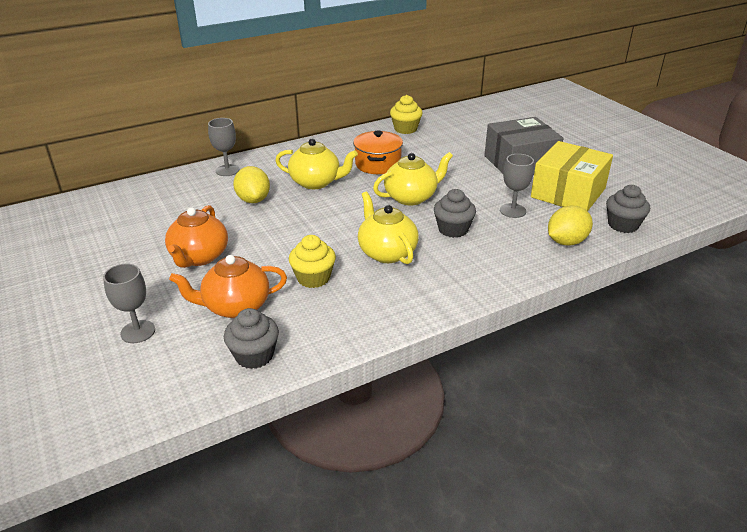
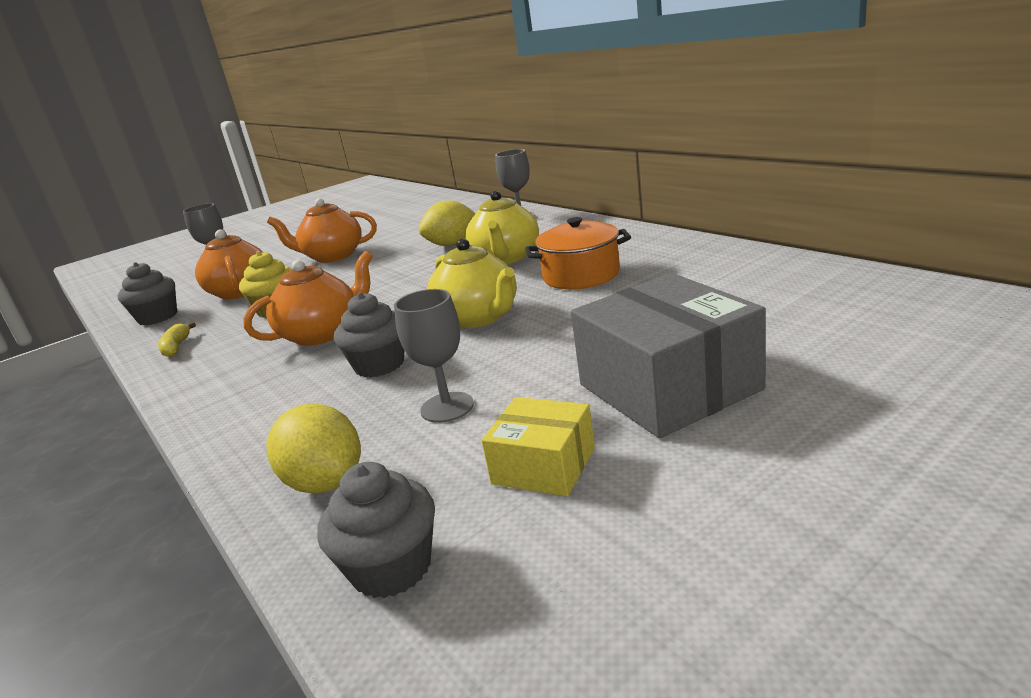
camera: 85 degrees right, 10 degrees down
yellow teapot [358,192,419,264] -> orange teapot [243,251,373,346]
yellow cupcake [390,95,423,134] -> none
yellow box [531,141,613,211] -> yellow box [482,397,595,496], size x0.54
none -> yellow banana [158,322,196,357]

